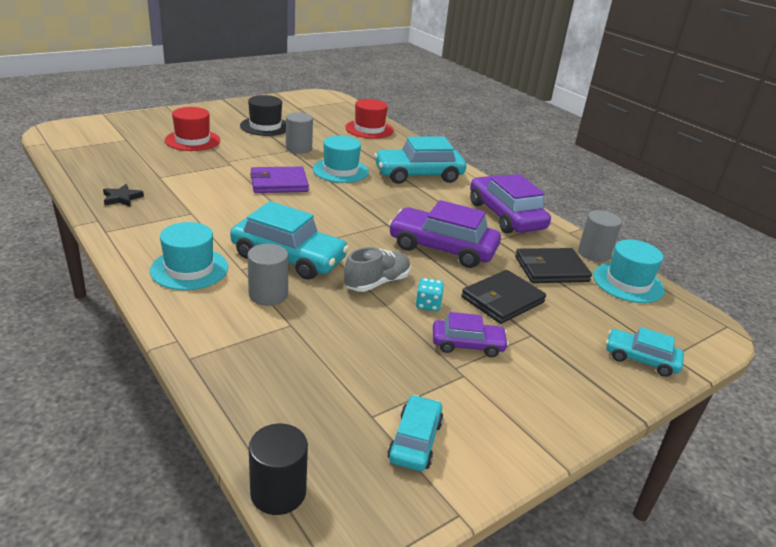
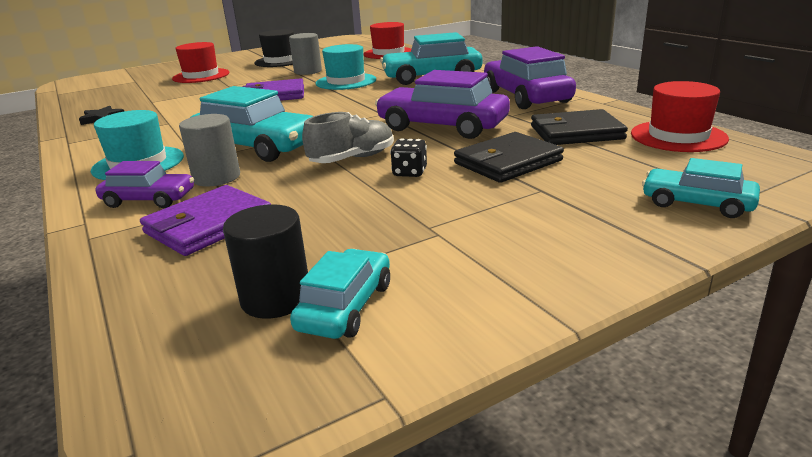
camera: 10 degrees right, 5 degrees down
black cylinder [249,423,308,515] -> black cylinder moved to [223,204,308,319]
turquoise dice [415,278,444,311] -> black dice [390,138,427,177]
purple car [433,312,509,357] -> purple car moved to [95,161,194,208]
grey cylinder [578,210,622,262] -> none
turquoise hat [593,239,665,303] -> red hat [631,81,729,152]
none -> purple wallet [140,185,271,256]

